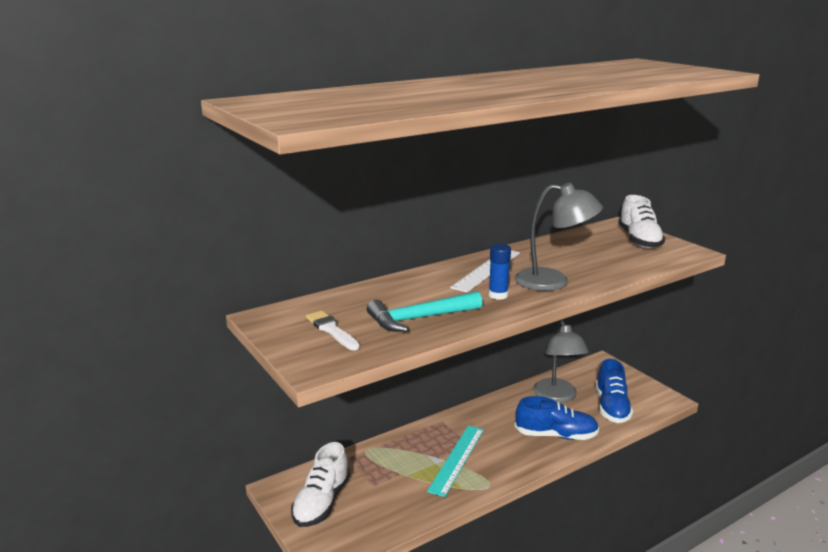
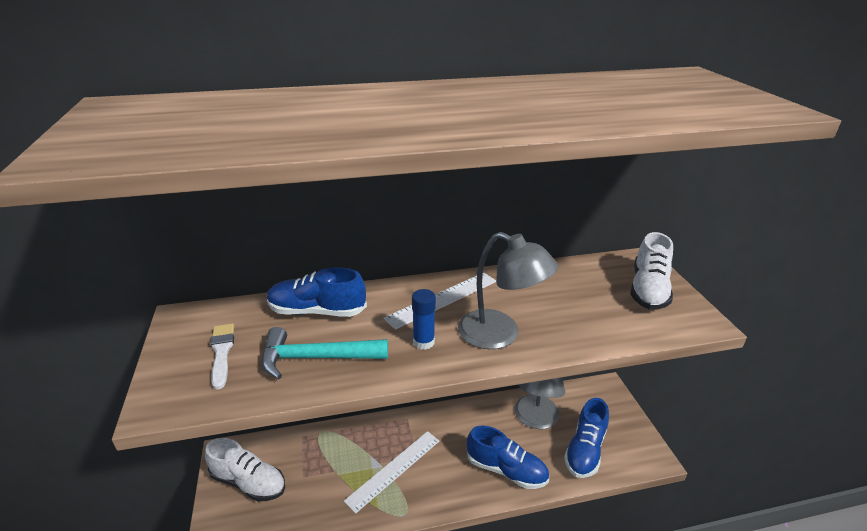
camera: 20 degrees right, 10 degrees up
white shoe [291,442,350,527] -> white shoe turned 105 degrees counterclockwise [205,438,285,502]
turquoise ruler [427,426,484,497] -> white ruler [344,431,439,514]
none -> blue shoe [267,267,367,317]

